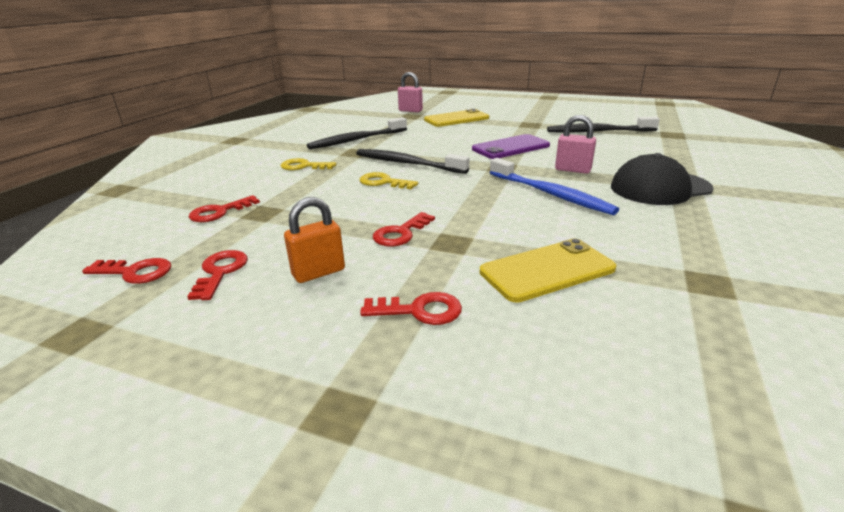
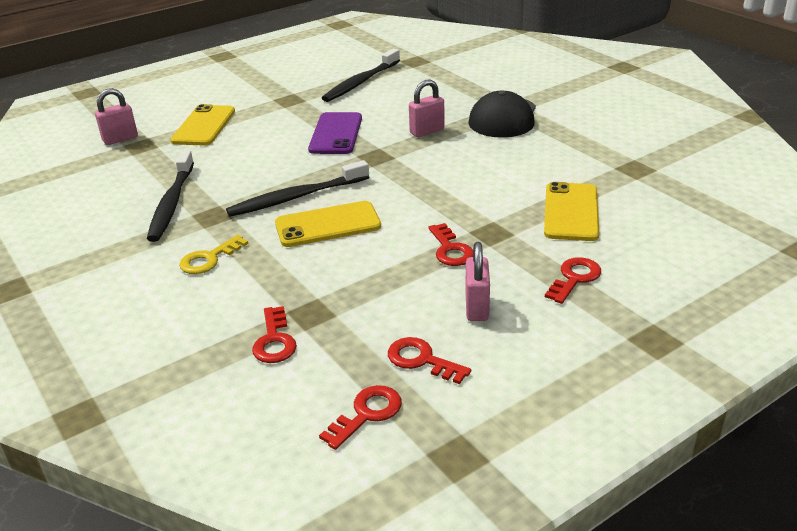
camera: 55 degrees left, 5 degrees up
orange padlock [284,197,345,283] -> pink padlock [466,242,490,321]
yellow key [359,172,418,189] -> yellow phone [275,201,381,247]
blue toothbrush [490,158,619,215] -> none

